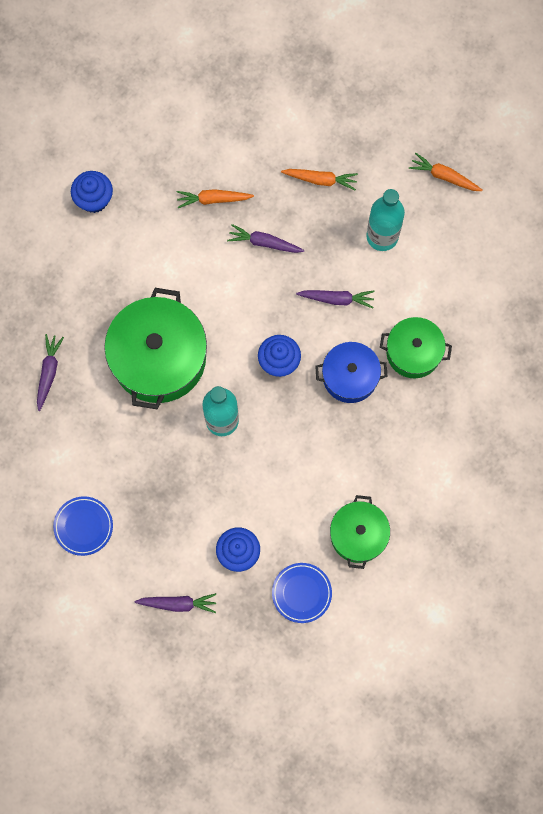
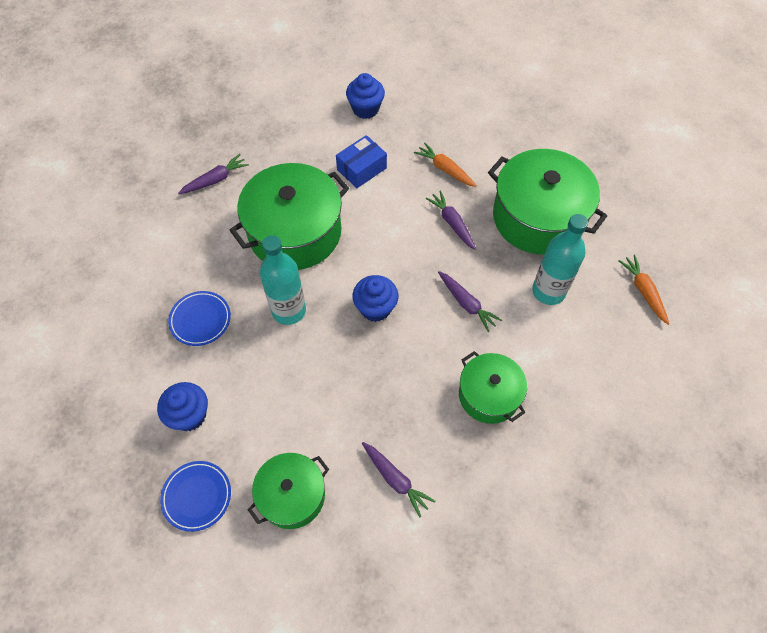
camera: 45 degrees right, 15 degrees down
blue plate [53,496,113,556] -> blue plate moved to [168,291,231,346]
purple carrot [134,593,216,613] -> purple carrot moved to [362,442,436,517]
orange carrot [281,169,358,190] -> green pot [488,149,607,255]
blue pot [315,342,388,403] -> none
none -> blue box [336,135,387,188]

